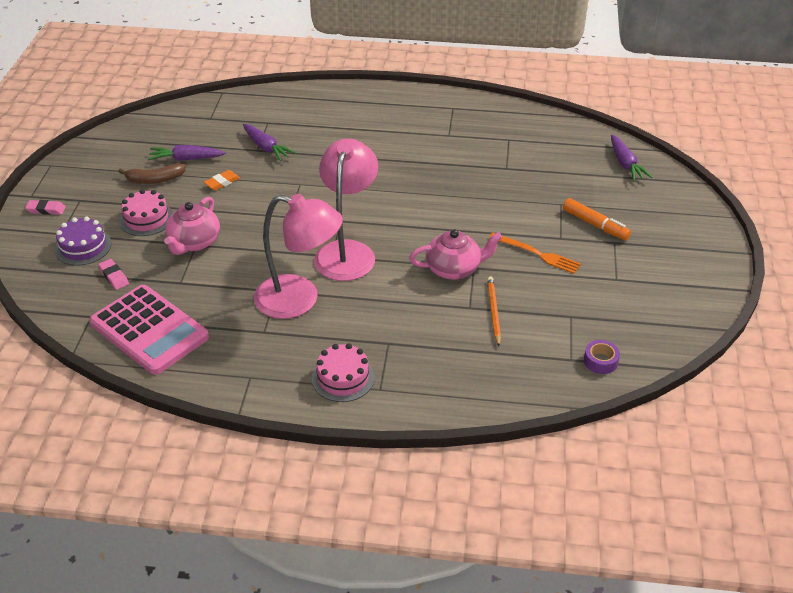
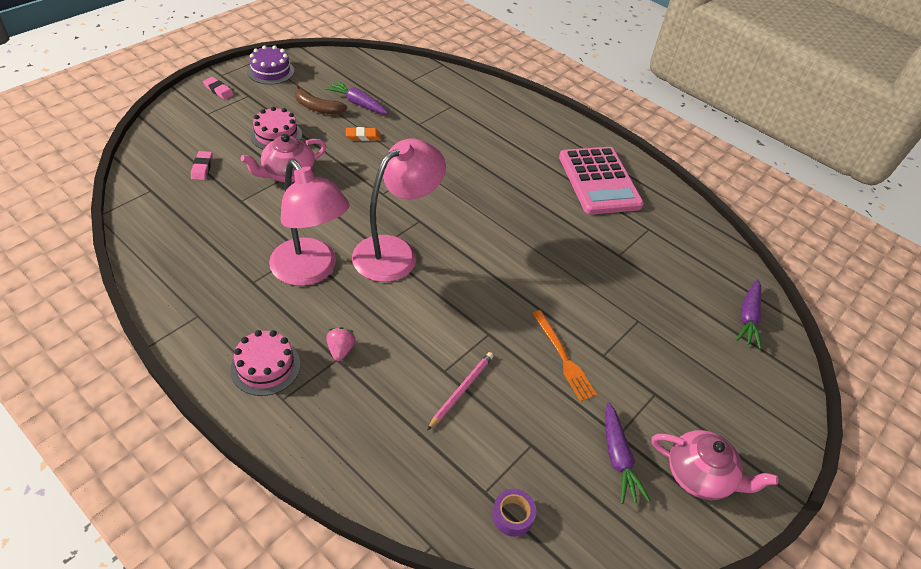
camera: 30 degrees right, 5 degrees up
purple cake [55,217,112,266] -> purple cake moved to [247,45,294,85]
pink calculator [89,285,209,375] -> pink calculator moved to [559,147,644,215]
purple carrot [243,124,296,161] -> purple carrot moved to [606,402,650,504]
pink teapot [409,229,502,280] -> pink teapot moved to [652,430,778,500]
orange pencil [487,277,501,346] -> pink pencil [427,352,494,430]
orange marker [563,198,631,240] -> none
none -> pink strawberry [326,327,355,361]

